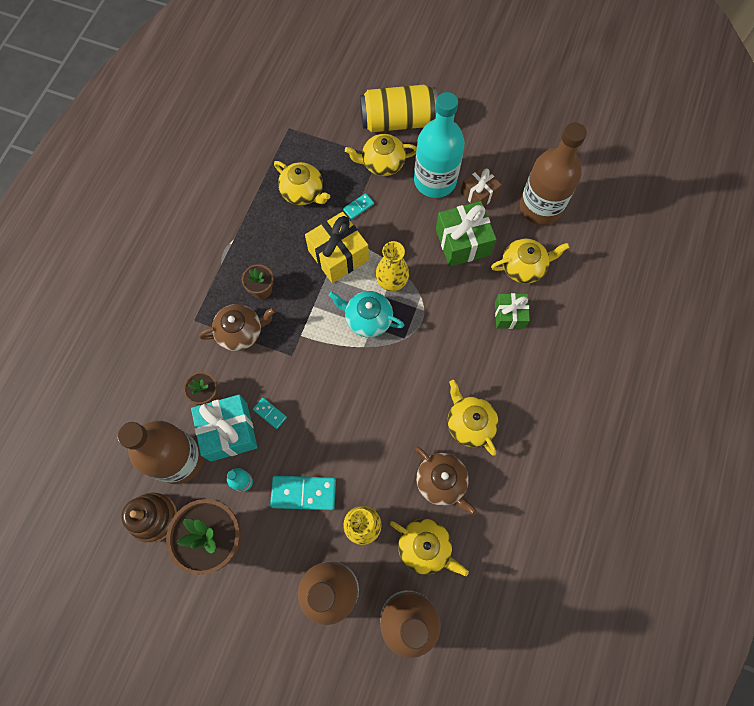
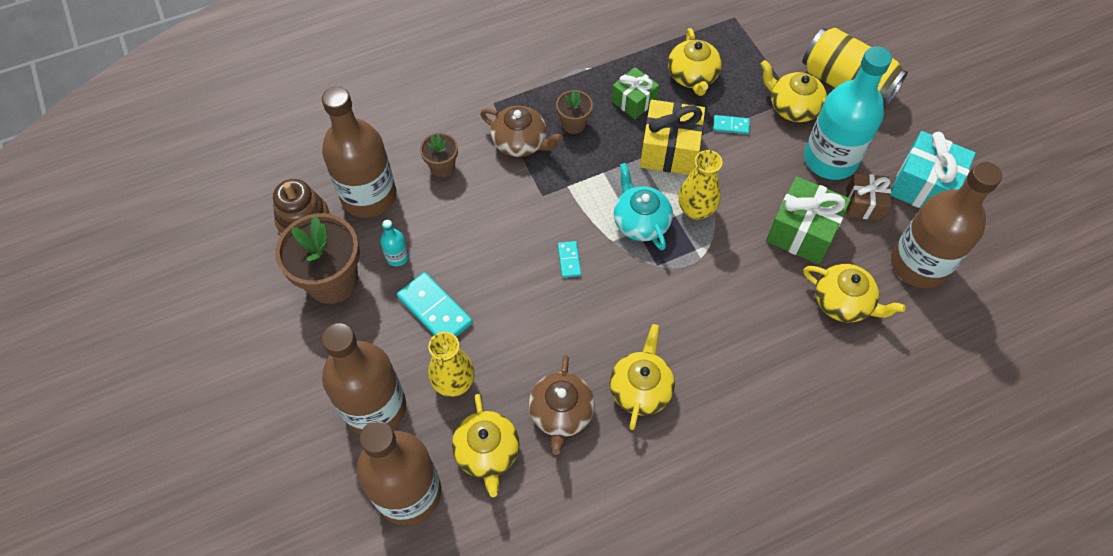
camera: 45 degrees right, 10 degrees down
turquoise gift [191,395,257,462] -> turquoise gift moved to [891,131,976,208]
turquoise domino [253,398,287,429] -> turquoise domino moved to [558,241,581,278]
green gift [495,293,530,329] -> green gift moved to [611,67,659,119]

